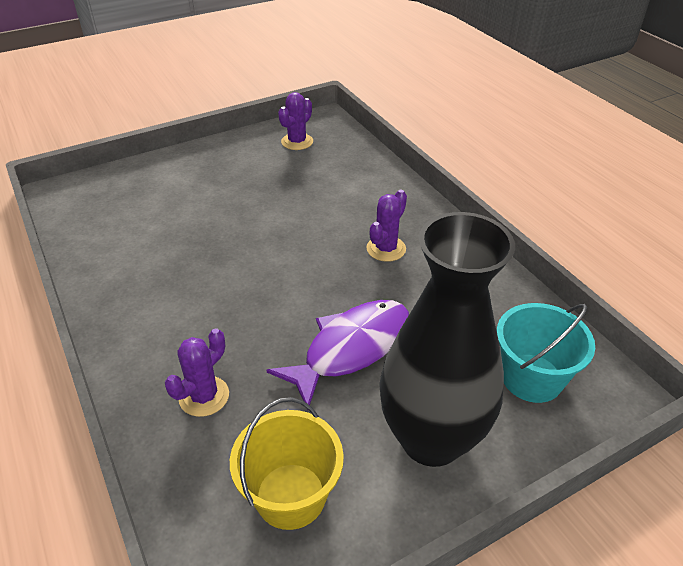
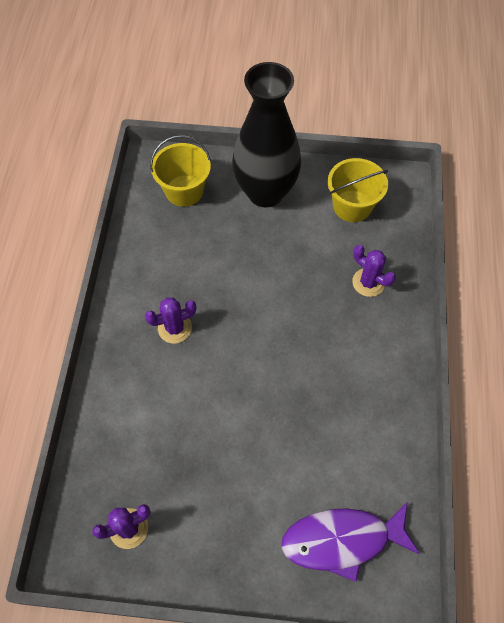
camera: 145 degrees left, 20 degrees up
purple cactus [165,328,229,417] -> purple cactus turned 60 degrees clockwise [352,245,396,297]
purple fish [266,300,409,410] -> purple fish moved to [281,503,420,582]
turquoise bucket [497,303,595,403] -> yellow bucket [150,135,211,207]

